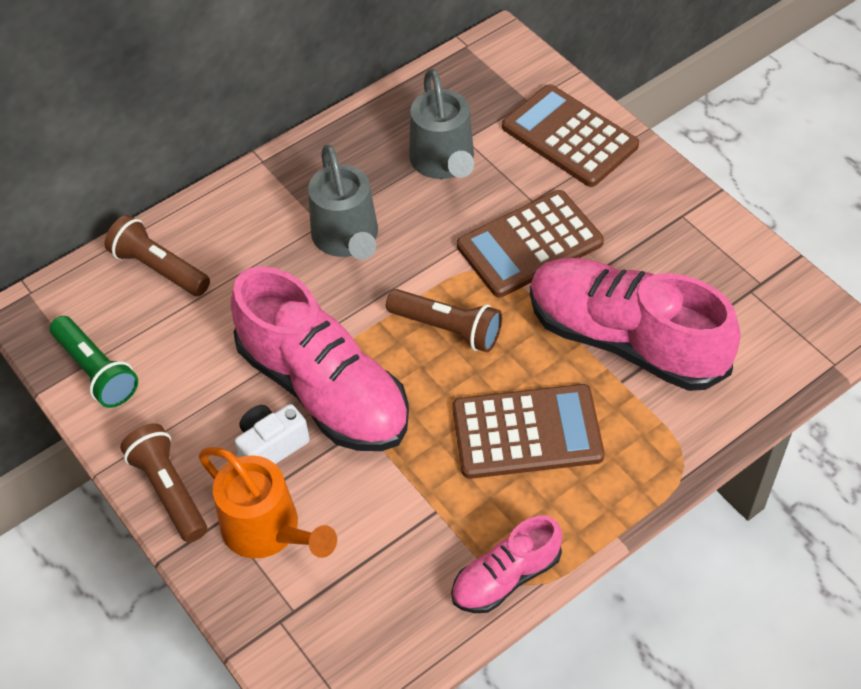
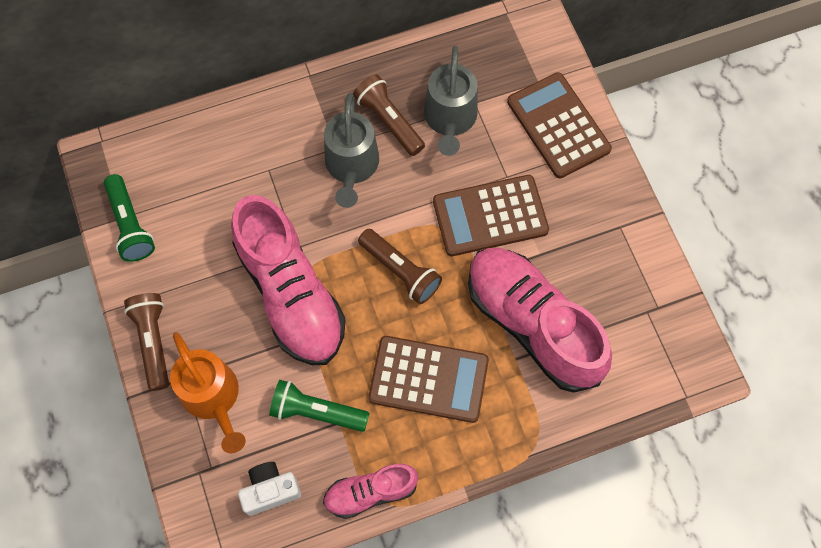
camera: 15 degrees right, 15 degrees up
brown flashlight [104,215,210,296] -> brown flashlight moved to [353,74,425,156]
white camera [235,404,310,464] -> white camera moved to [238,462,301,516]
none -> green flashlight [269,380,370,432]

